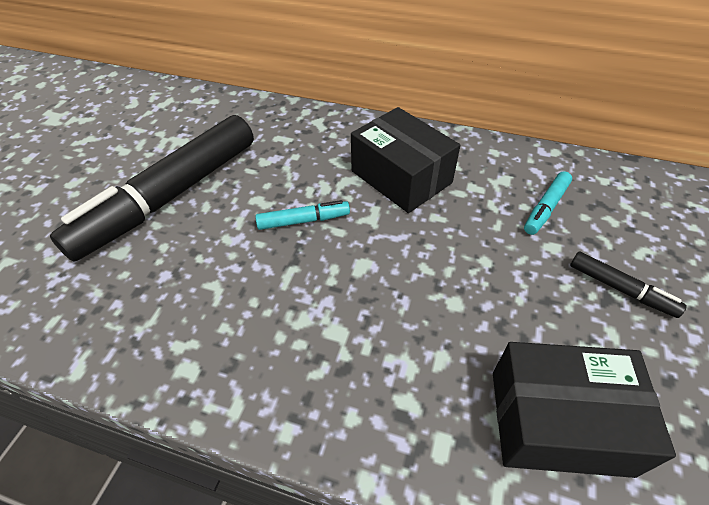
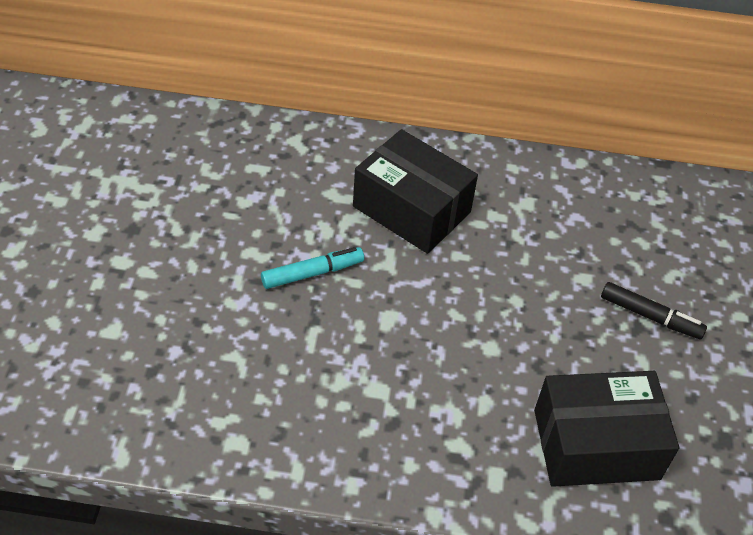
camera: 15 degrees left, 0 degrees up
black marker [50,115,254,261] -> none
turquoise marker [524,171,572,235] -> none

